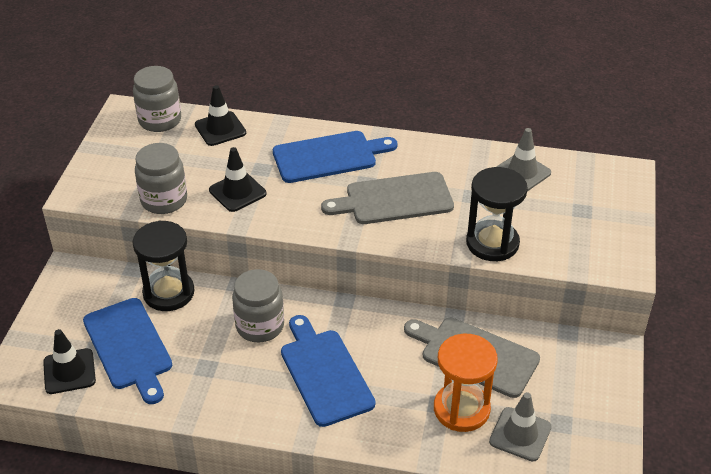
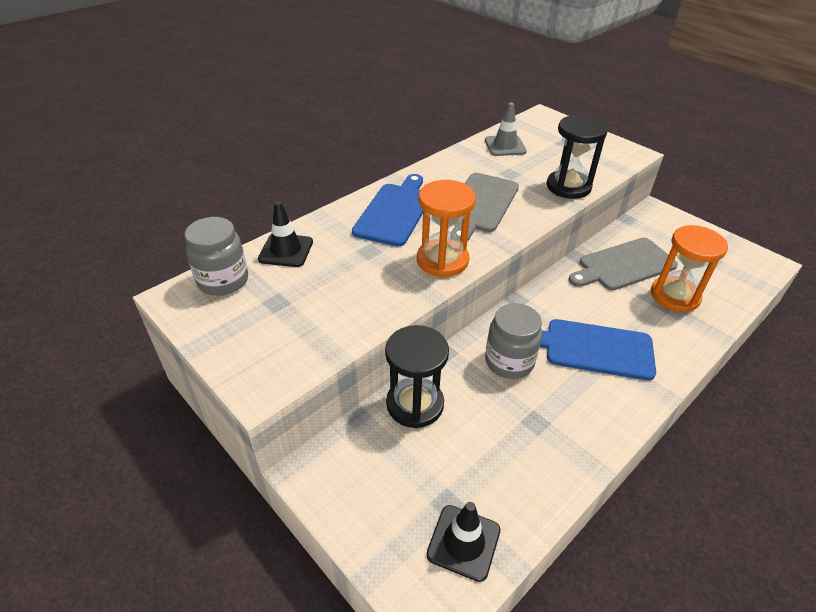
camera: 55 degrees left, 0 degrees up
blue cutting board [83,298,172,404] -> none
grey jar [135,143,187,214] -> none
black traffic cone [209,147,267,212] -> none
grey traffic cone [489,392,551,462] -> none
none -> orange hourglass [417,180,476,277]

